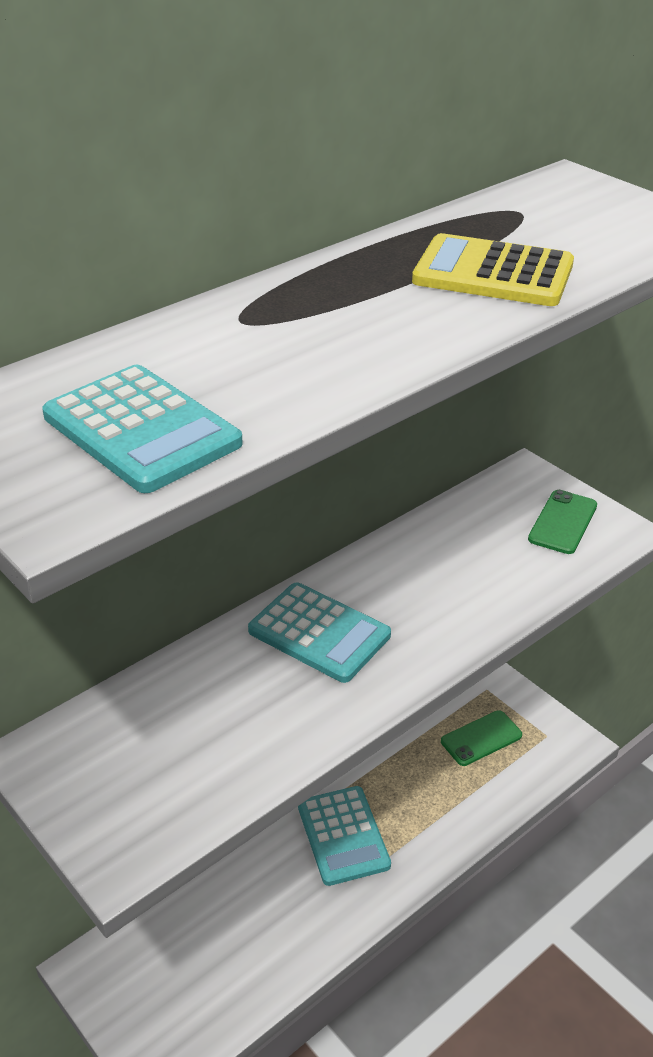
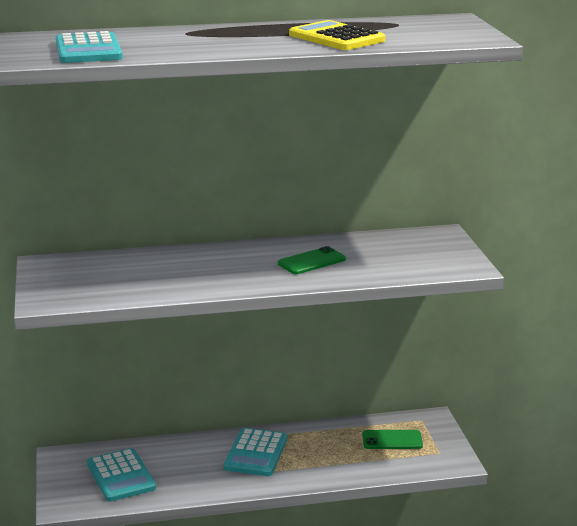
camera: 30 degrees right, 15 degrees down
turquoise calculator [248,582,391,683] -> turquoise calculator moved to [87,448,156,502]
green phone [528,490,597,554] -> green phone moved to [278,246,346,274]

